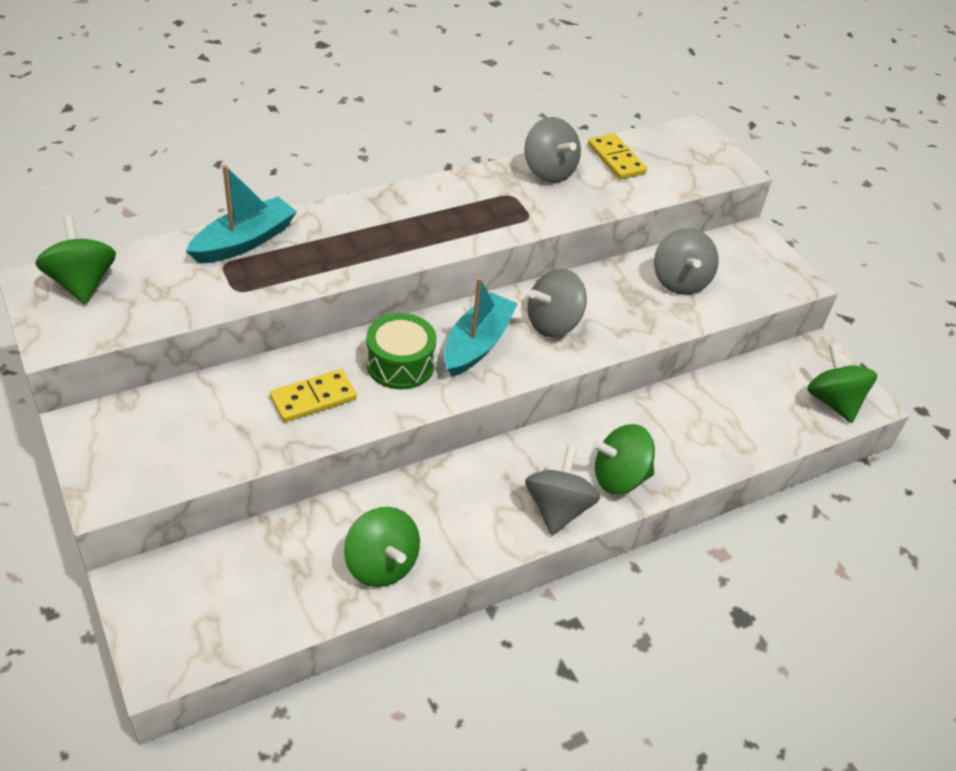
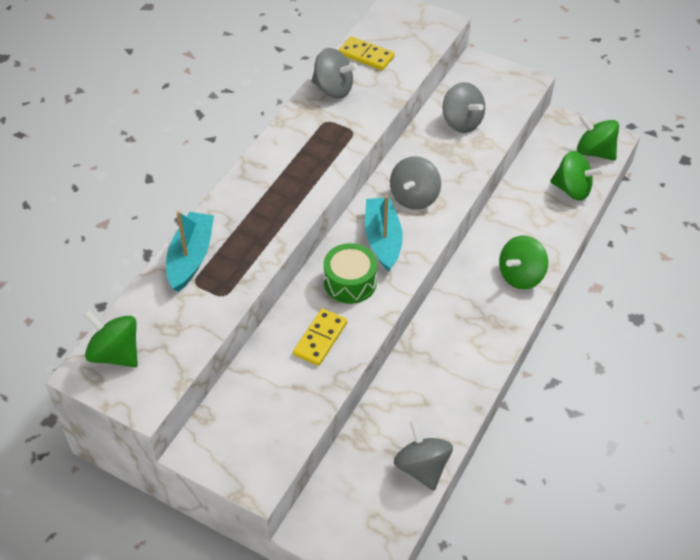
camera: 30 degrees left, 5 degrees up
green spinning top [344,507,420,587] -> green spinning top moved to [550,151,604,201]
grey spinning top [525,446,600,535] -> grey spinning top moved to [394,420,453,491]

